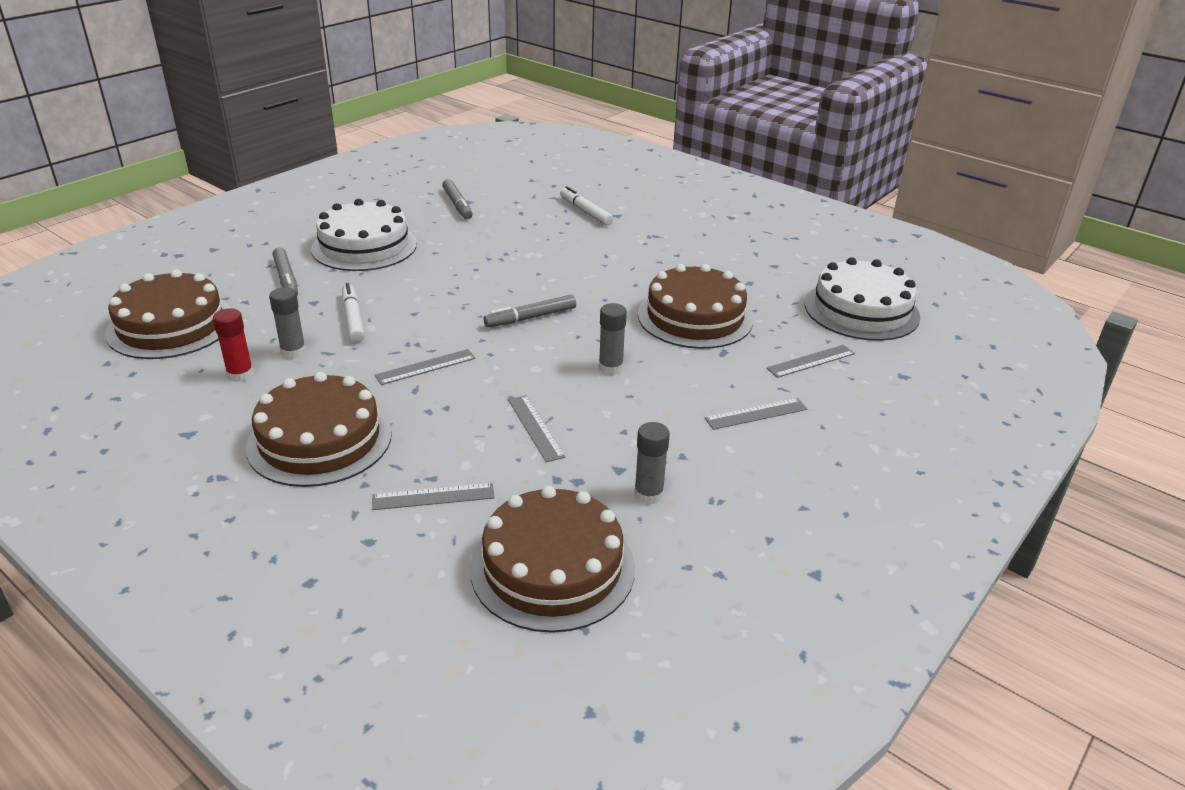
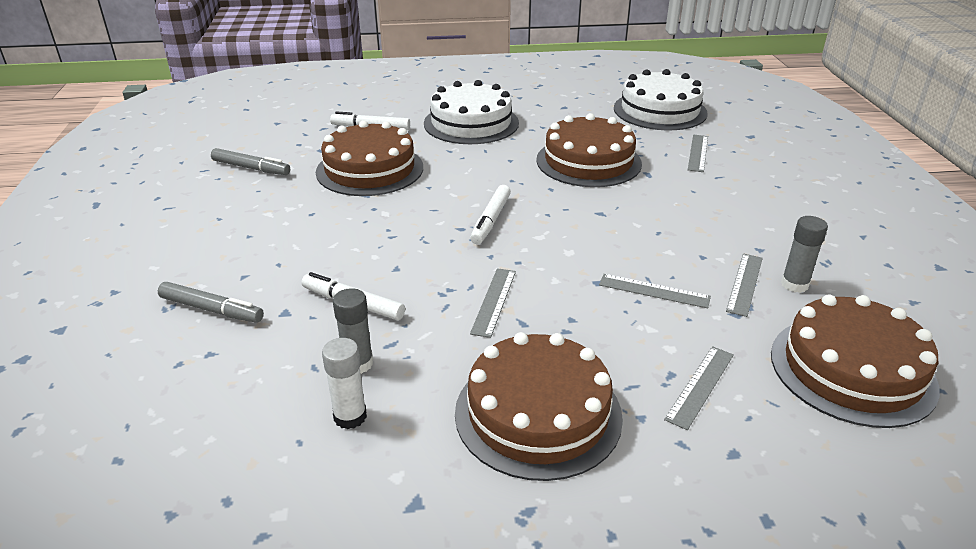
camera: 45 degrees left, 0 degrees up
brown cake [105,269,230,359] -> brown cake moved to [316,121,423,196]
red glue stick [213,308,254,382] -> white glue stick [322,338,367,429]
white cake [311,199,417,271] -> white cake moved to [424,80,519,144]
grey marker [484,294,576,327] -> white marker [470,185,511,244]
grey glue stick [599,303,627,375] -> none
grey ruler [705,398,808,430] -> grey ruler moved to [726,253,763,317]

